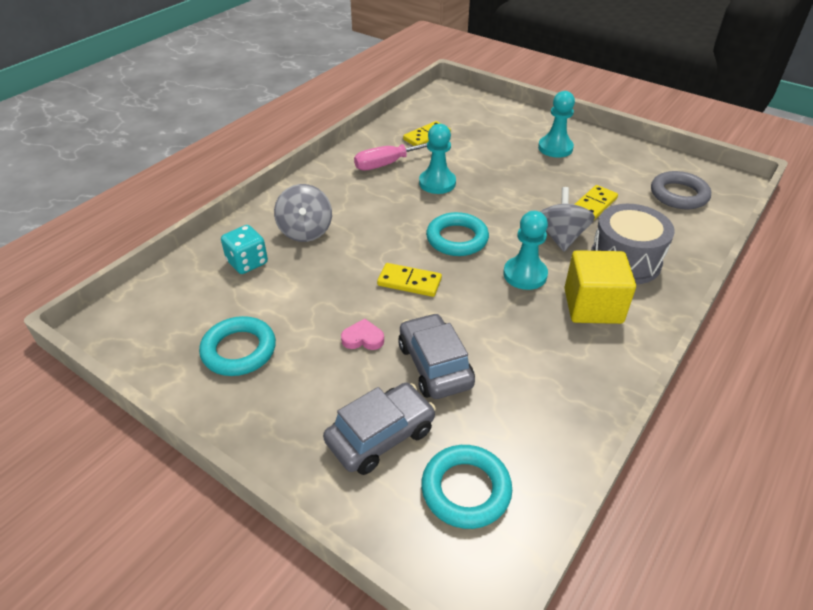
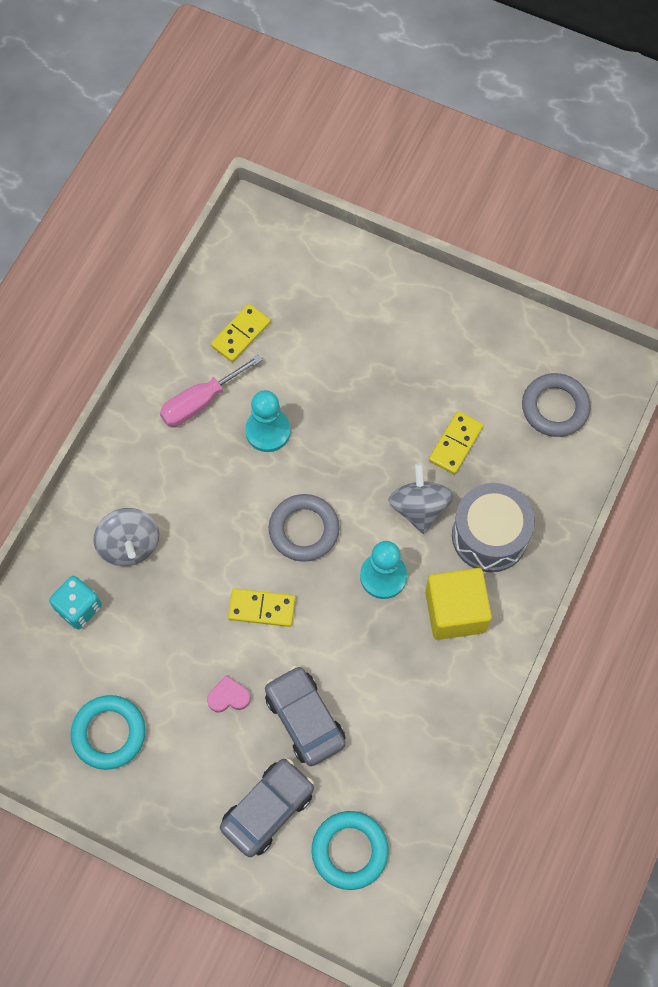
camera: 10 degrees left, 25 degrees up
turquoise ring [426,212,489,256] -> grey ring [269,494,339,562]
turquoise pawn [538,91,575,157] -> none

